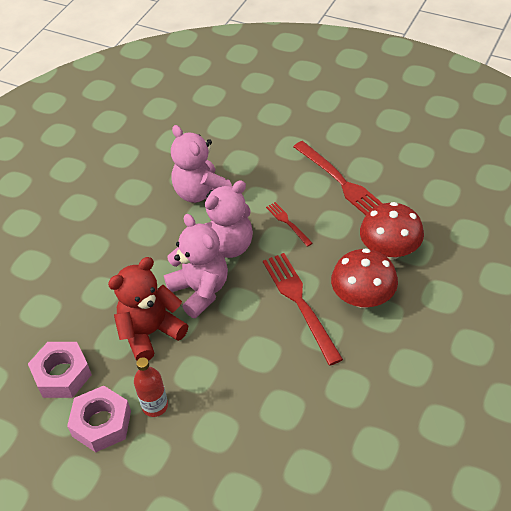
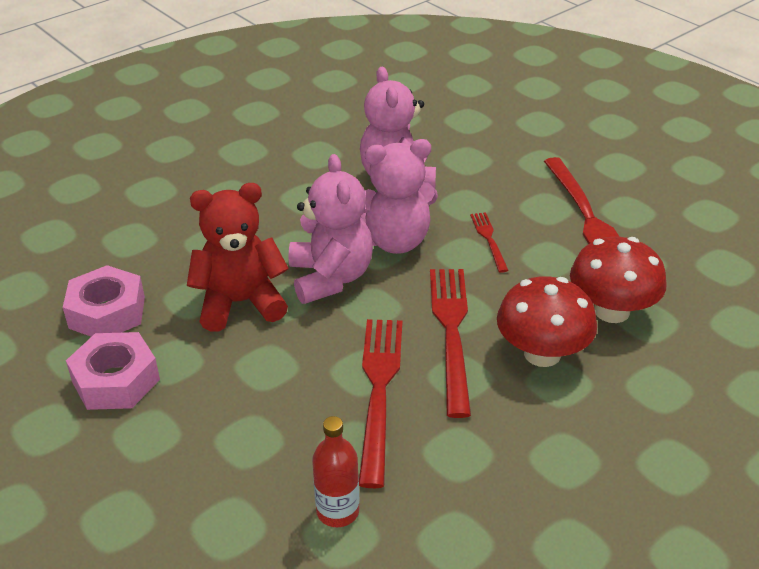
camera: 20 degrees right, 10 degrees down
red bottle [134,357,168,417] -> red bottle moved to [312,416,359,527]
none -> red fork [359,319,402,488]

